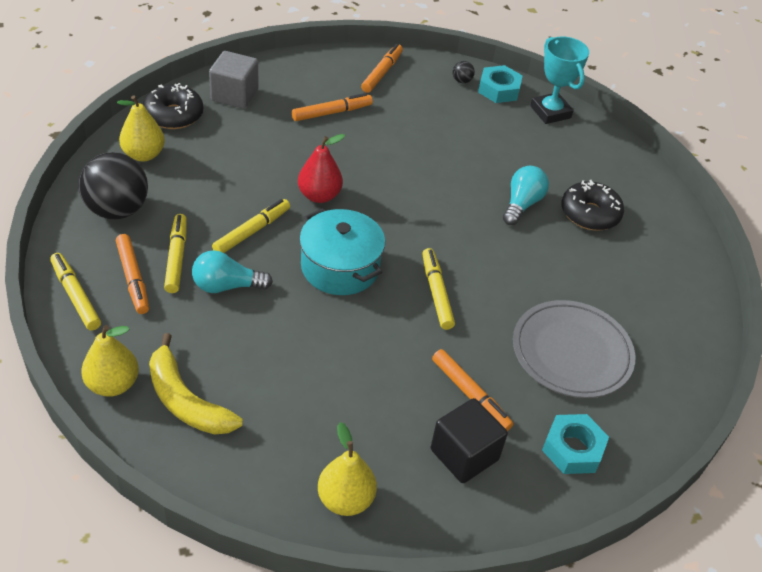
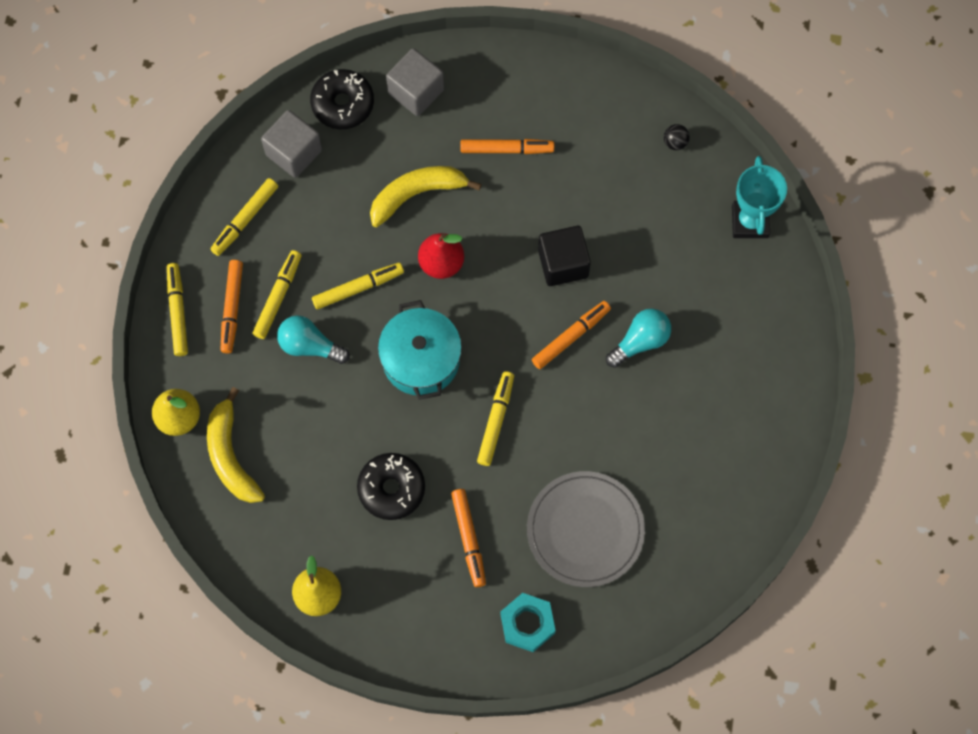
camera: 30 degrees right, 25 degrees up
black ball [79,152,148,219] -> yellow marker [210,178,278,256]
yellow pear [117,95,165,161] -> grey cube [261,110,322,178]
orange marker [361,44,403,93] -> orange marker moved to [532,301,611,369]
black cube [431,398,508,483] -> black cube moved to [538,226,591,286]
turquoise nut [478,65,523,103] -> none
black donut [561,180,624,230] -> black donut moved to [357,453,425,520]
none -> yellow banana [370,166,482,228]

